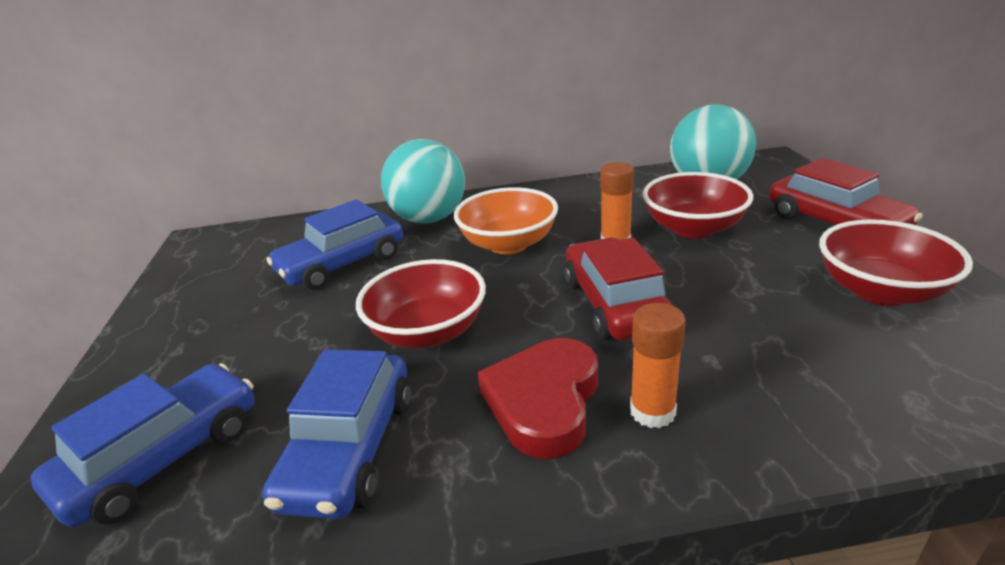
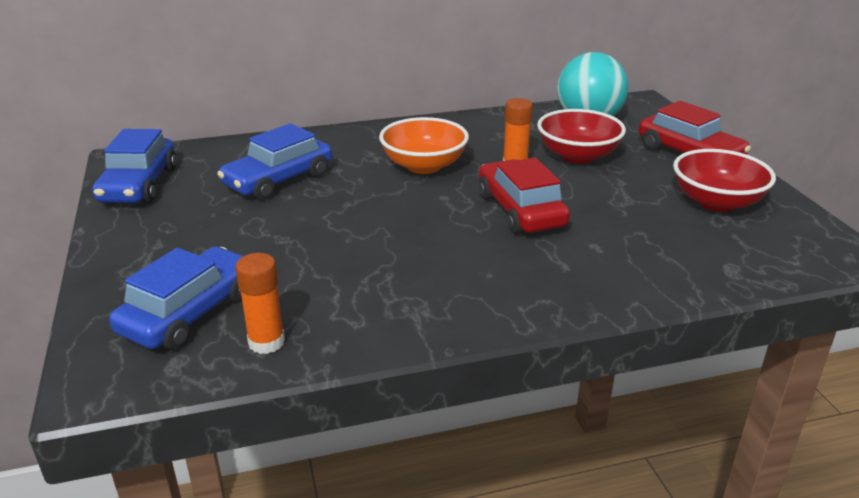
camera: 10 degrees left, 0 degrees up
blue car [263,349,411,519] -> blue car moved to [92,129,177,203]
red bowl [356,259,486,348] -> none
turquoise ball [381,139,465,224] -> none
red heart [477,338,598,459] -> none
orange glue stick [630,303,686,428] -> orange glue stick moved to [235,253,285,354]

